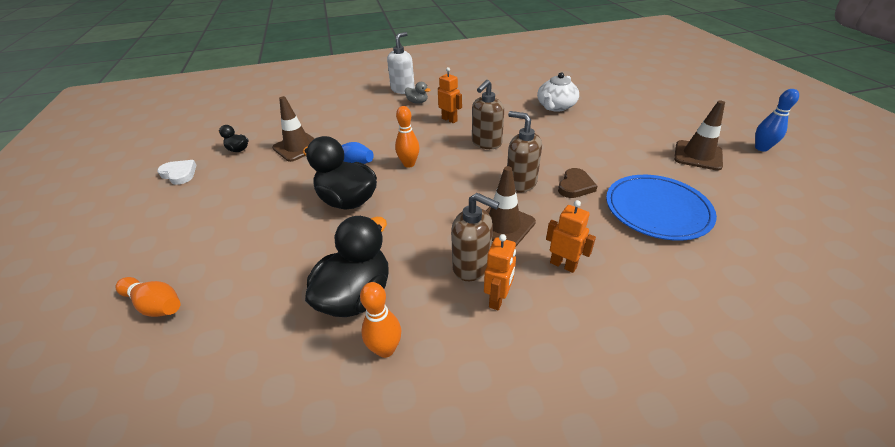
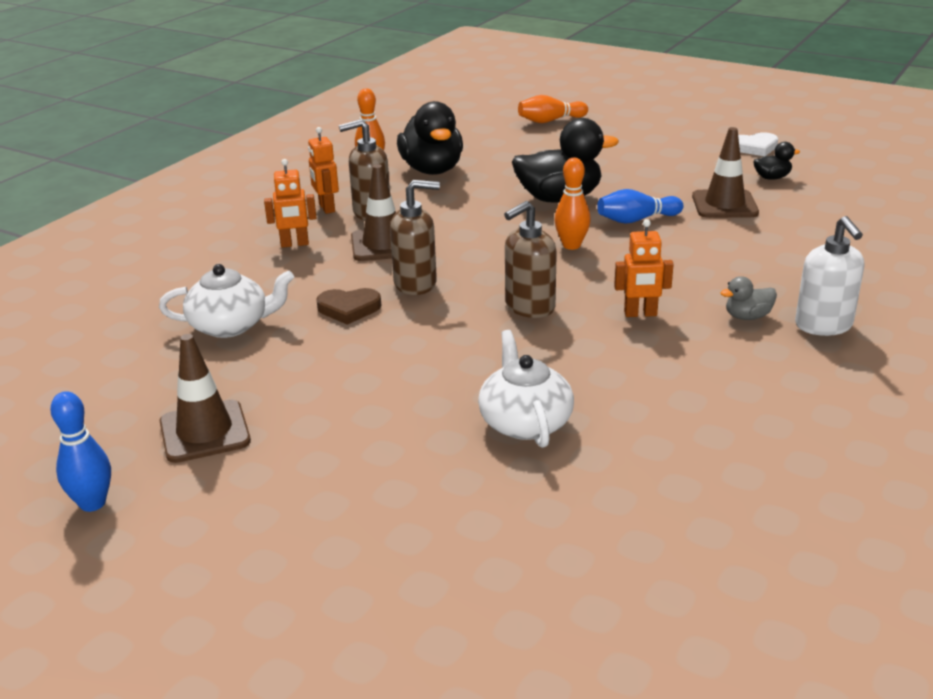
camera: 135 degrees right, 10 degrees down
brown soap dispenser [472,80,504,149] -> brown soap dispenser turned 120 degrees counterclockwise [504,201,557,318]
brown heart [558,168,597,198] -> brown heart turned 75 degrees counterclockwise [316,288,381,325]
blue plate [606,175,717,241] -> white teapot [159,264,294,338]

